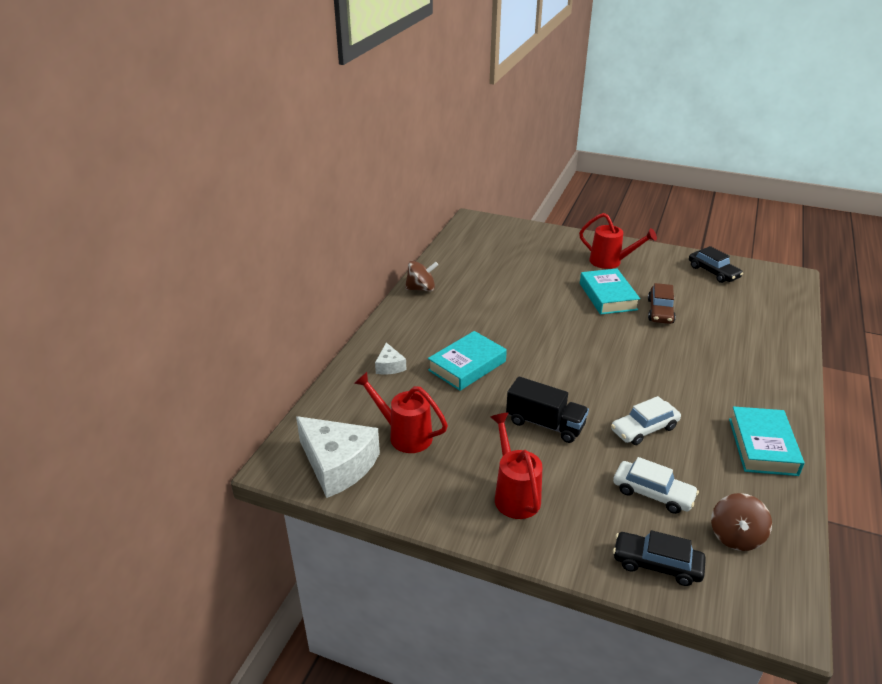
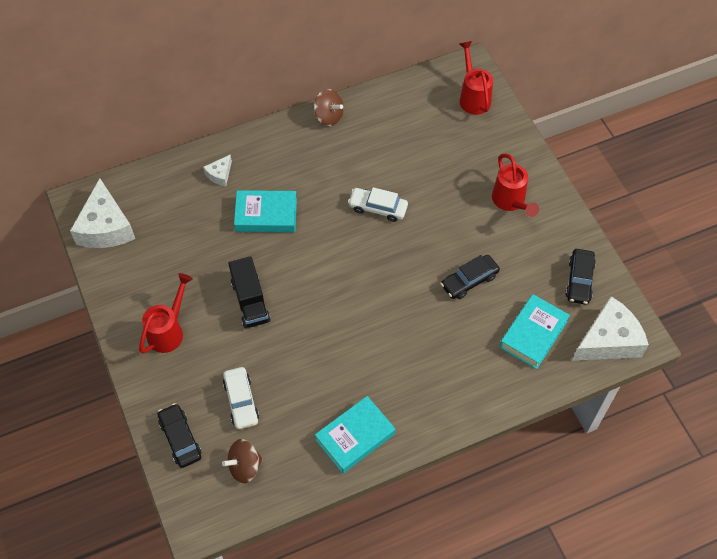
camera: 45 degrees right, 25 degrees up
red watering can [354,372,448,453] -> red watering can moved to [460,41,493,115]
turquoise book [580,269,640,315] -> turquoise book moved to [499,294,570,369]
white car [611,396,681,445] -> white car moved to [348,187,408,222]
brown car [648,283,676,324] -> black car [441,255,500,299]
none -> white cheese [572,296,649,361]

